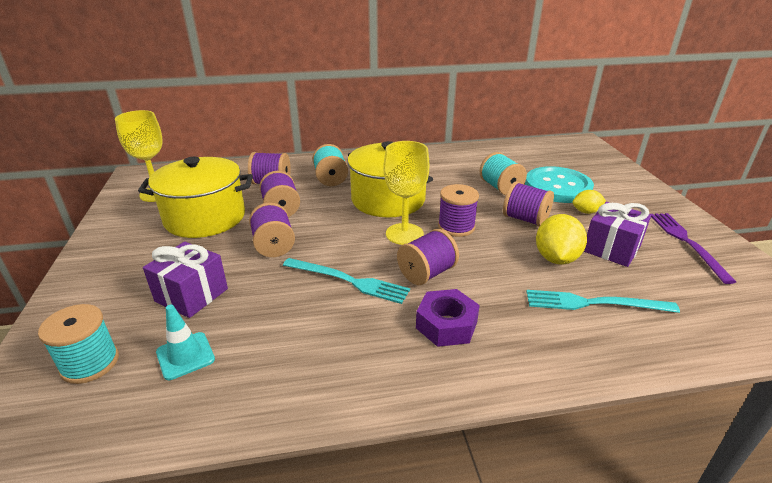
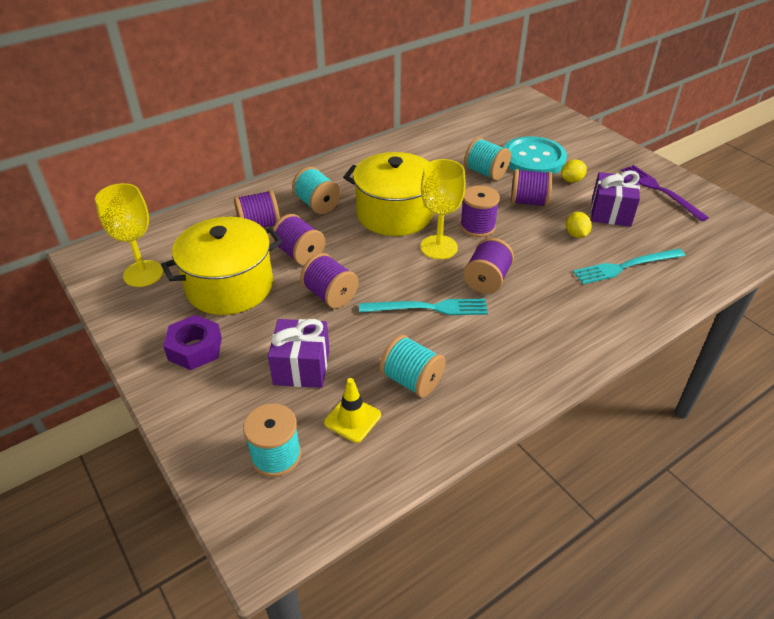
camera: 25 degrees left, 10 degrees up
turquoise traffic cone [156,305,215,380] -> yellow traffic cone [324,378,381,443]
purple nut [416,289,480,347] -> purple nut moved to [163,315,222,370]
yellow lemon [536,214,587,265] -> yellow lemon [566,212,592,238], size x0.58
none -> turquoise spool [380,335,446,398]

